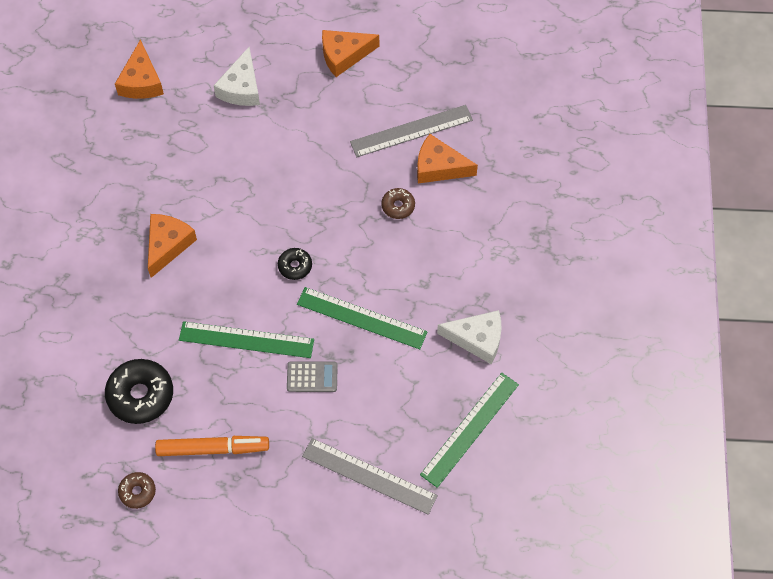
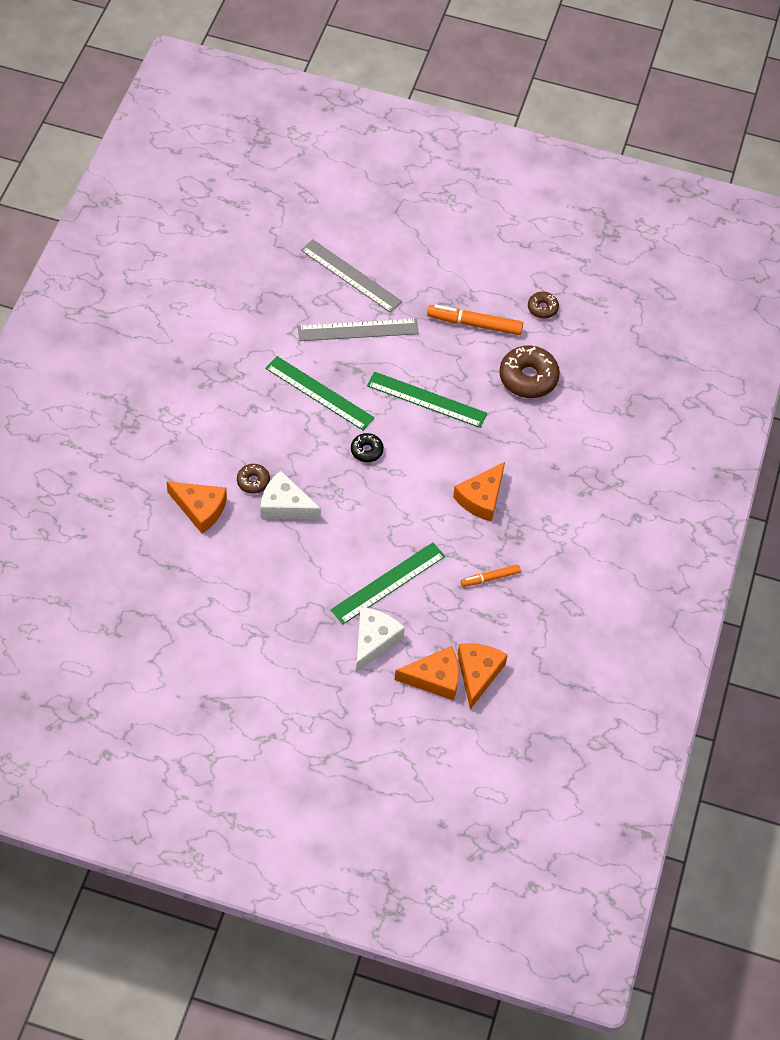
camera: 170 degrees left, 5 degrees down
black donut [105,359,173,424] -> brown donut [499,346,560,398]
grey calculator [287,361,338,392] -> none
orange cheese [322,30,379,77] -> orange cheese moved to [395,646,459,701]
grey ruler [350,105,473,157] -> grey ruler moved to [298,319,419,341]
green ruler [420,373,519,488] -> green ruler moved to [331,542,445,624]
white cheese [437,310,502,364] -> white cheese moved to [260,471,321,519]
none -> orange marker [461,565,521,587]

